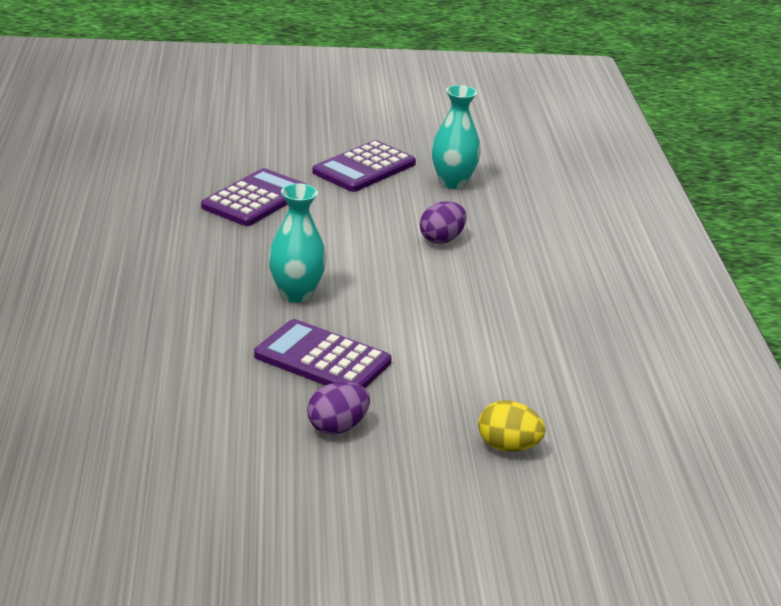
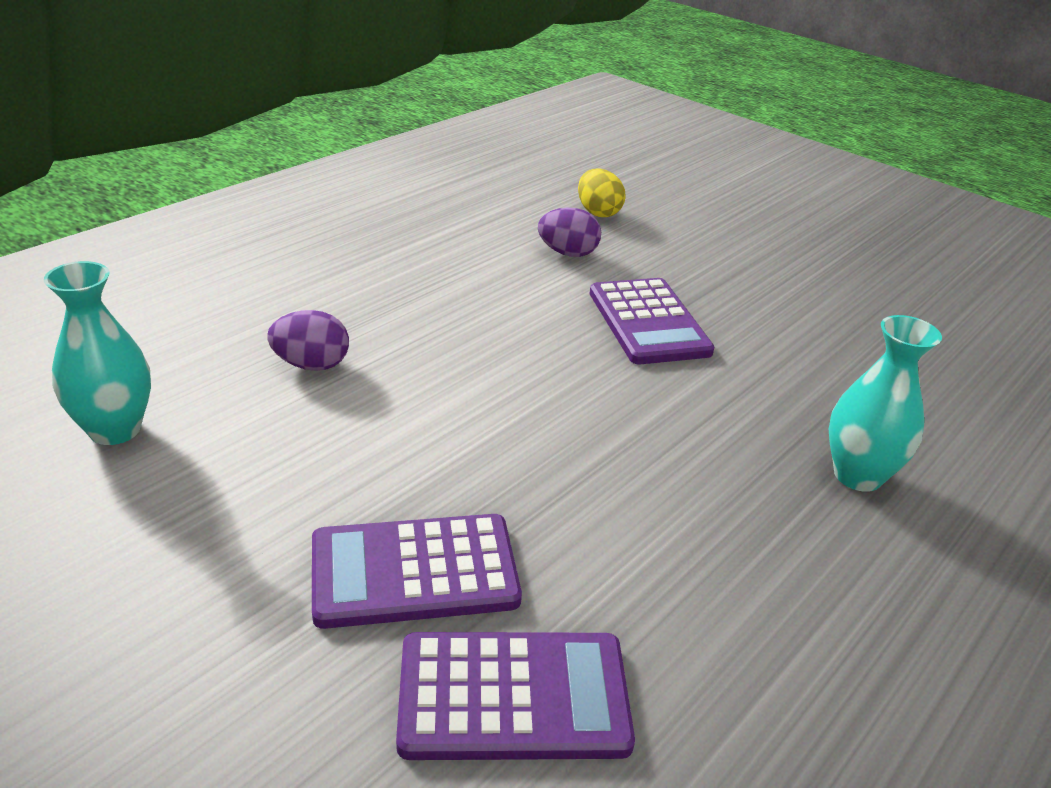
camera: 135 degrees left, 5 degrees up
turquoise vase [268,183,326,303] -> turquoise vase moved to [829,315,942,492]
purple egg [307,382,370,435] -> purple egg moved to [538,208,601,257]
purple calculator [312,140,416,192] -> purple calculator moved to [396,632,635,760]

